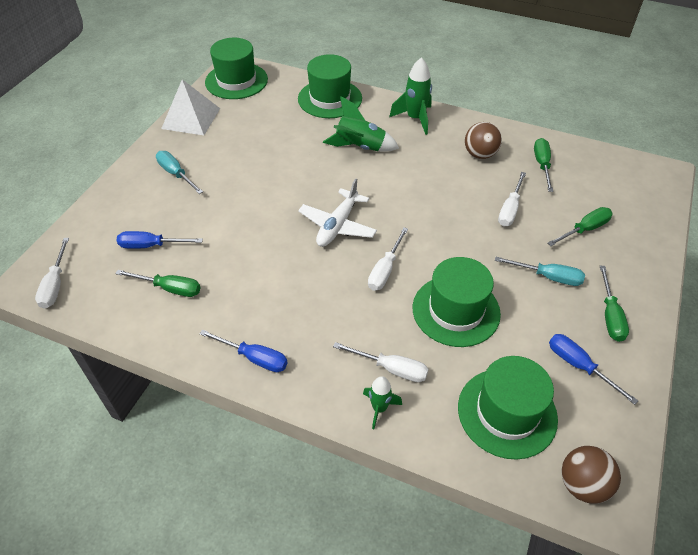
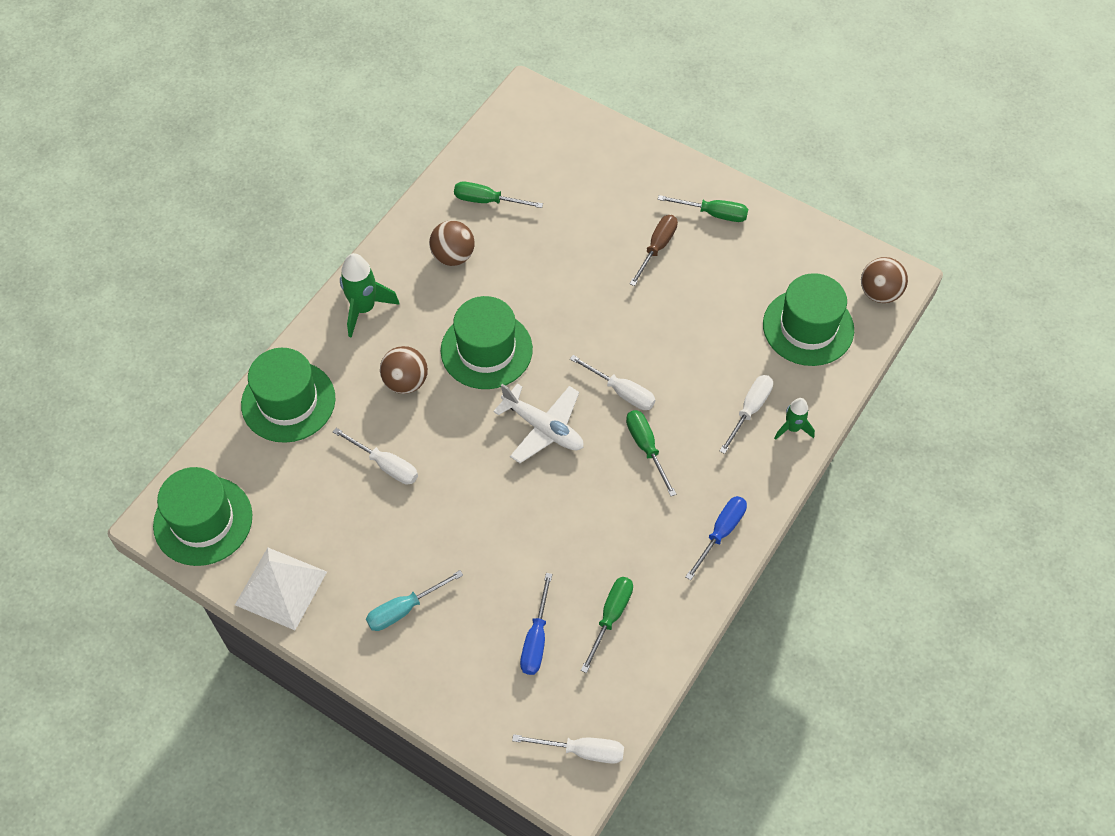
camera: 80 degrees left, 10 degrees up
green rocket [323,96,399,152] -> brown ball [380,346,428,394]
green hat [413,257,501,347] -> green hat moved to [441,296,533,389]
turquoise screwdriver [495,257,585,286] -> brown screwdriver [630,215,678,286]
white screwdriver [498,172,526,227] -> white screwdriver moved to [333,428,418,485]
green screwdriver [548,207,613,246] -> green screwdriver moved to [626,410,676,496]
blue screwdriver [549,334,638,405] -> none

